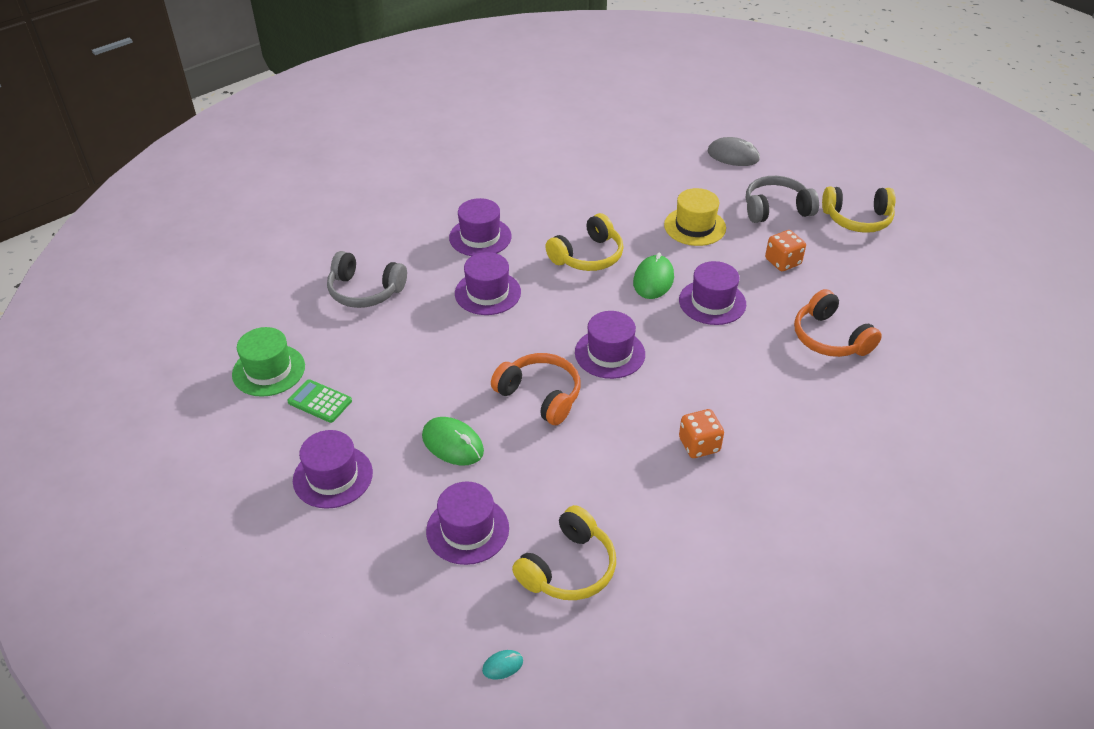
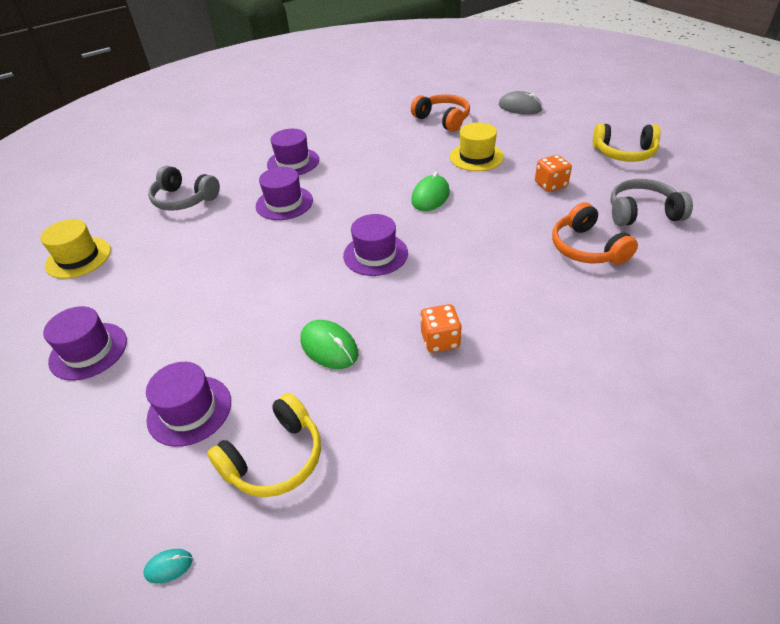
camera: 10 degrees right, 0 degrees up
green hat [232,327,305,397] -> yellow hat [40,219,111,279]
green calculator [287,379,352,423] -> none
green mouse [422,417,484,466] -> green mouse moved to [301,320,358,369]
orange headphones [491,353,581,425] -> orange headphones moved to [411,94,470,132]
yellow headphones [545,213,624,271] -> none
purple hat [679,261,746,325] -> none
grey headphones [746,176,819,223] -> grey headphones moved to [610,179,693,226]

